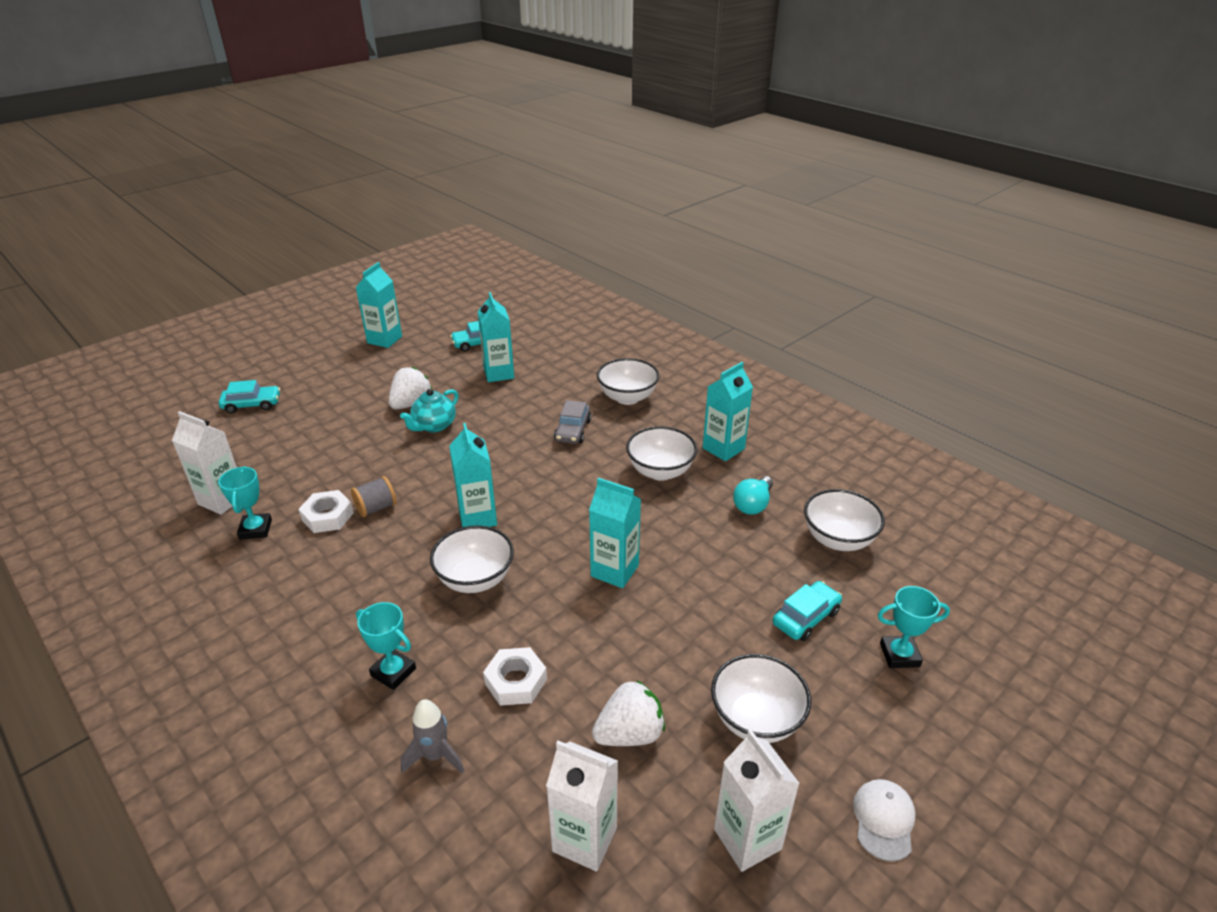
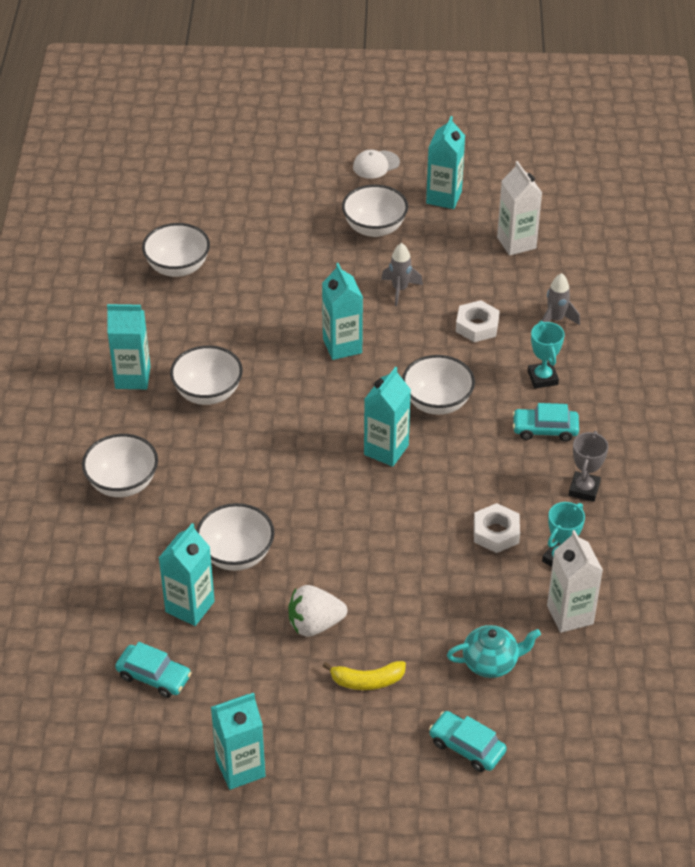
camera: 135 degrees left, 10 degrees up
grey spool [351,476,396,517] -> none
turquoise teapot [400,389,459,433] -> turquoise teapot moved to [447,625,541,678]
grey car [554,400,591,444] -> none
white strawberry [592,680,665,746] -> none
white carton [714,729,800,872] -> turquoise carton [426,116,465,209]
turquoise light bulb [733,476,773,515] -> none
turquoise car [773,581,842,641] -> turquoise car moved to [513,403,579,442]
turquoise trophy [878,586,950,668] -> none
none -> white bowl [196,503,275,571]
none -> yellow banana [323,661,406,690]
none -> grey rocket [381,243,423,306]
none -> grey trophy [569,431,609,502]

